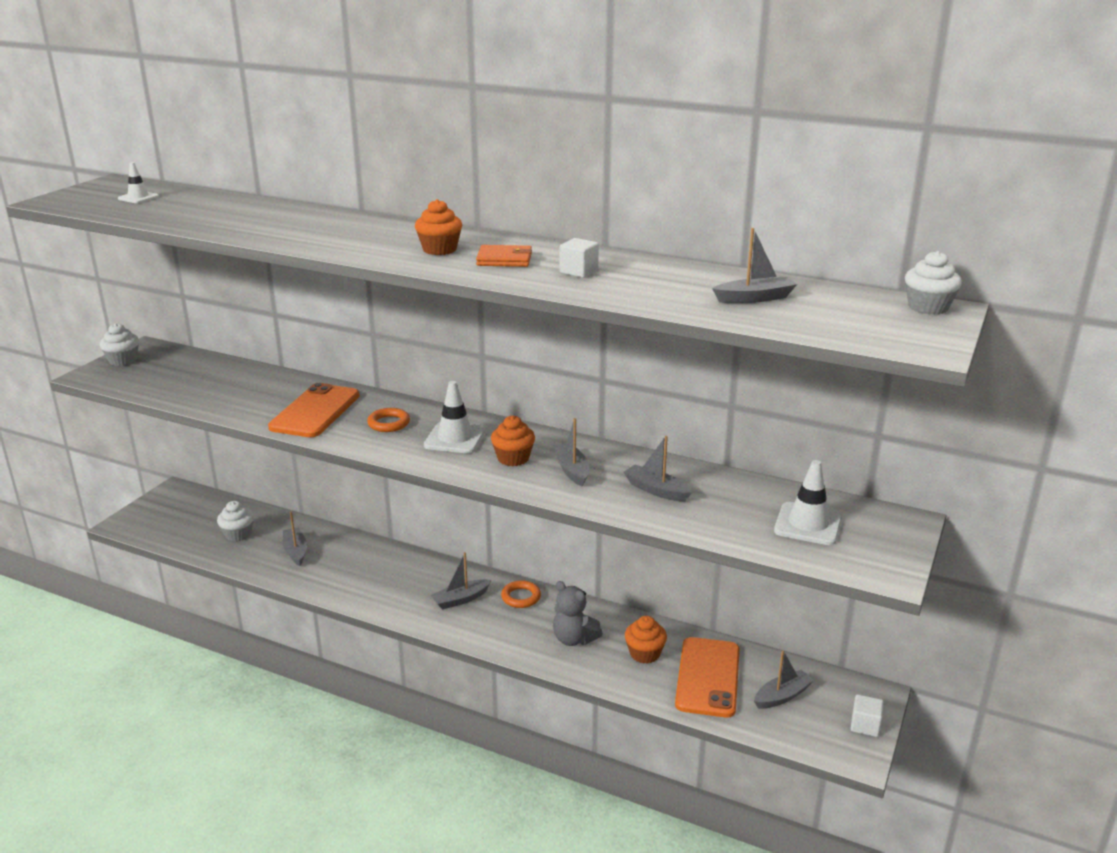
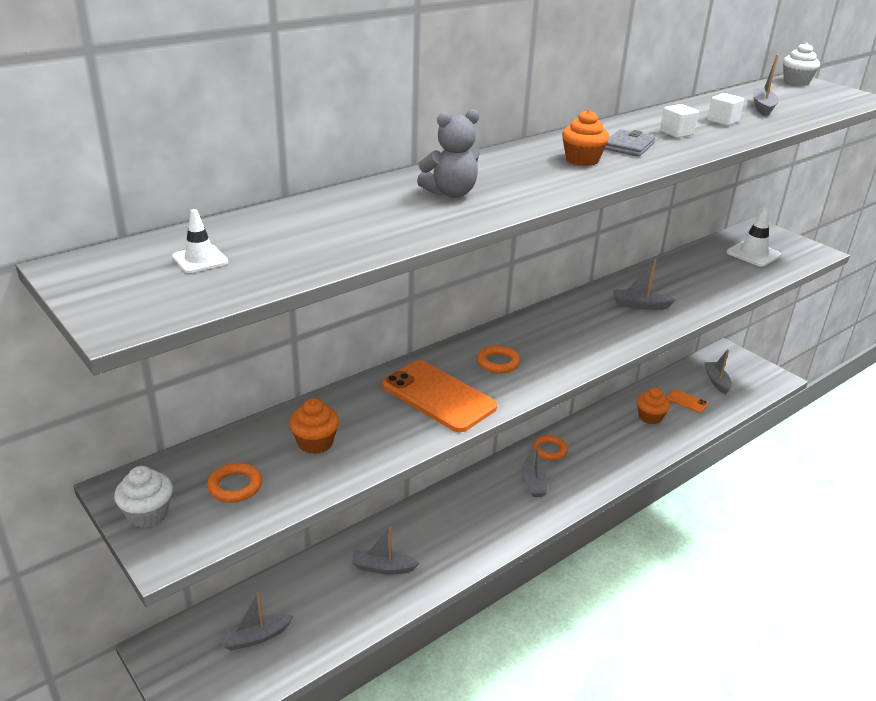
camera: 65 degrees left, 5 degrees up
white cupcake [217,501,254,542] -> none
white traffic cone [424,381,486,453] -> none
orange wallet [476,245,532,267] -> grey wallet [605,129,655,157]
orange cupcake [491,416,535,466] -> orange cupcake moved to [289,398,339,454]
grey teddy bear [553,581,603,646] -> grey teddy bear moved to [417,109,480,198]
grey boat [624,436,692,502] -> grey boat moved to [219,592,293,651]
orange phone [675,637,740,718] -> orange phone [667,389,708,413], size x0.48
white cube [850,694,884,737] -> white cube moved to [707,93,744,126]
none -> orange ring [207,463,262,502]

